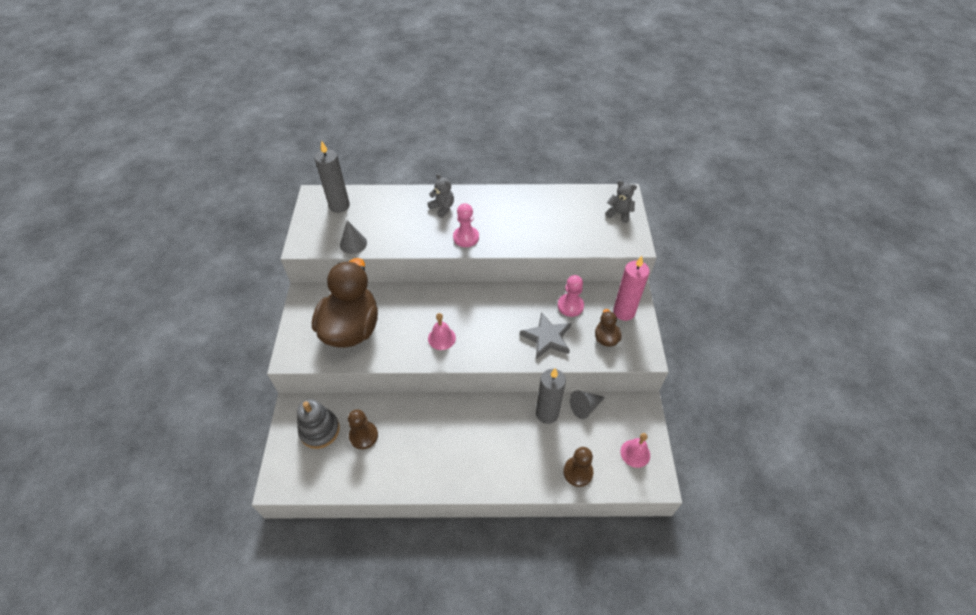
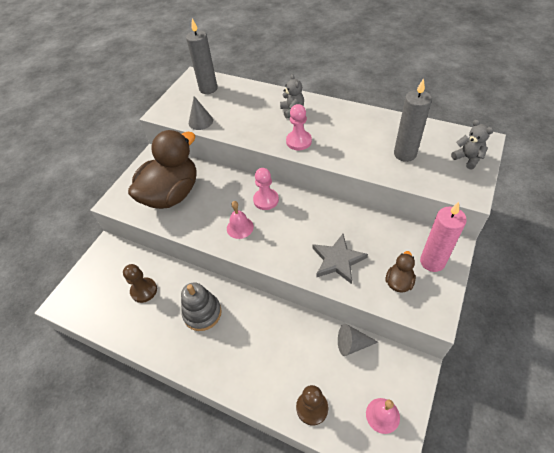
camera: 30 degrees right, 0 degrees up
grey stacking toy [297,399,340,449] -> grey stacking toy moved to [181,282,222,331]
grey candle [536,368,566,424] -> grey candle moved to [394,78,432,162]
pink pawn [558,275,584,317] -> pink pawn moved to [253,168,279,210]

